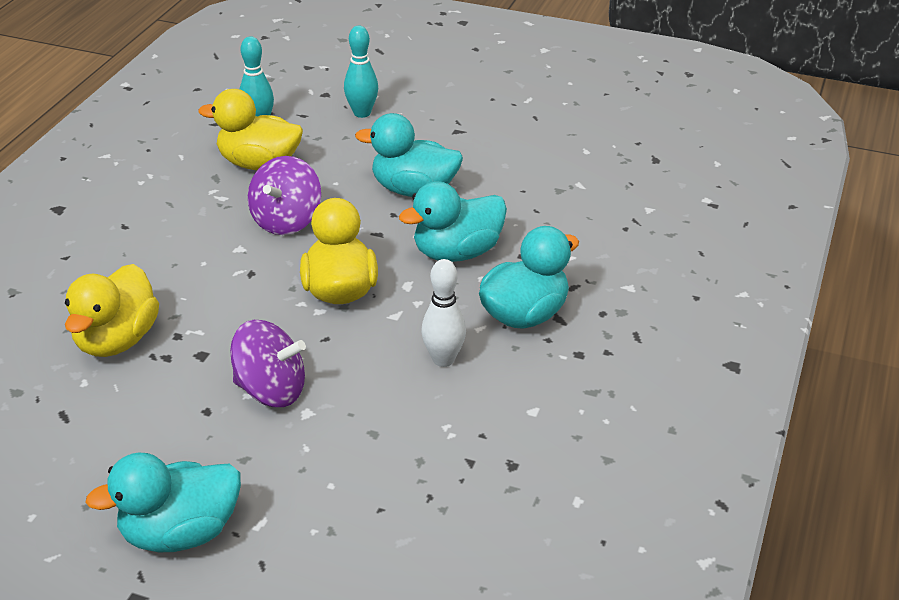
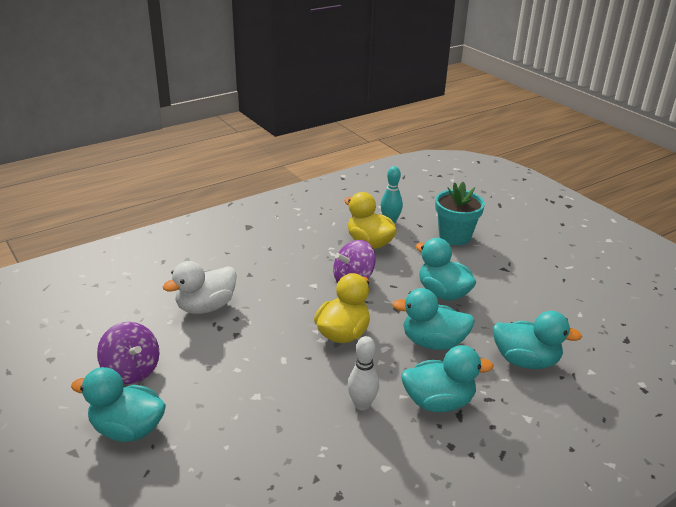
camera: 35 degrees right, 5 degrees down
yellow duck [65,264,159,357] -> white duck [163,261,237,314]
purple spinning top [230,320,306,407] -> purple spinning top moved to [97,322,159,384]
turquoise bowling pin [344,26,378,118] -> turquoise flower pot [435,182,485,245]
none -> turquoise duck [493,311,582,369]

